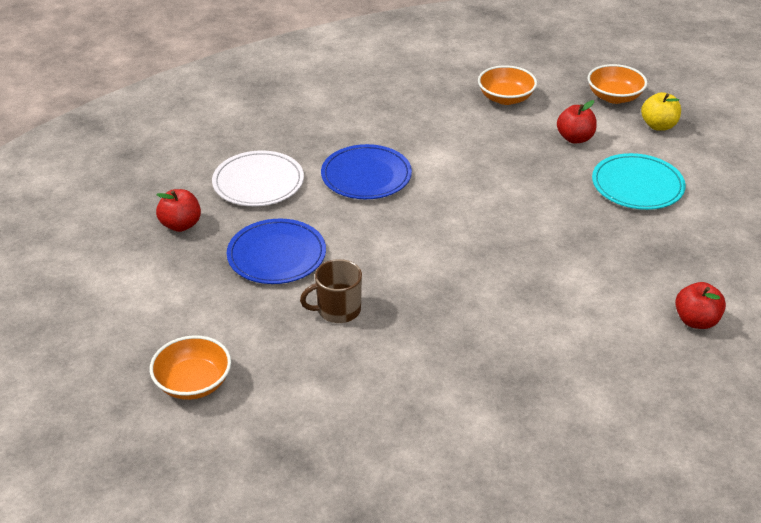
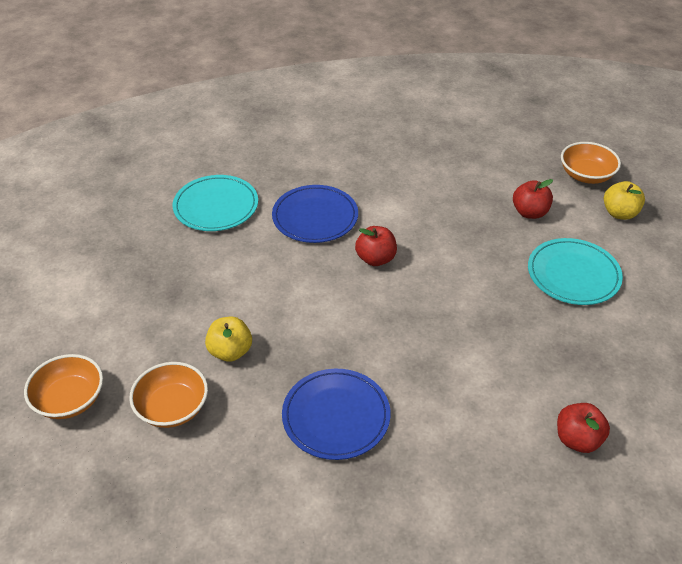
camera: 15 degrees right, 5 degrees up
red apple [156,189,201,232] -> red apple moved to [355,226,397,266]
white plate [212,150,304,206] -> turquoise plate [173,175,258,231]
blue plate [227,219,326,284] -> blue plate moved to [282,369,390,460]
brown mug [300,259,362,323] -> yellow apple [205,317,252,362]
orange bowl [478,65,537,105] -> orange bowl moved to [129,362,208,428]

